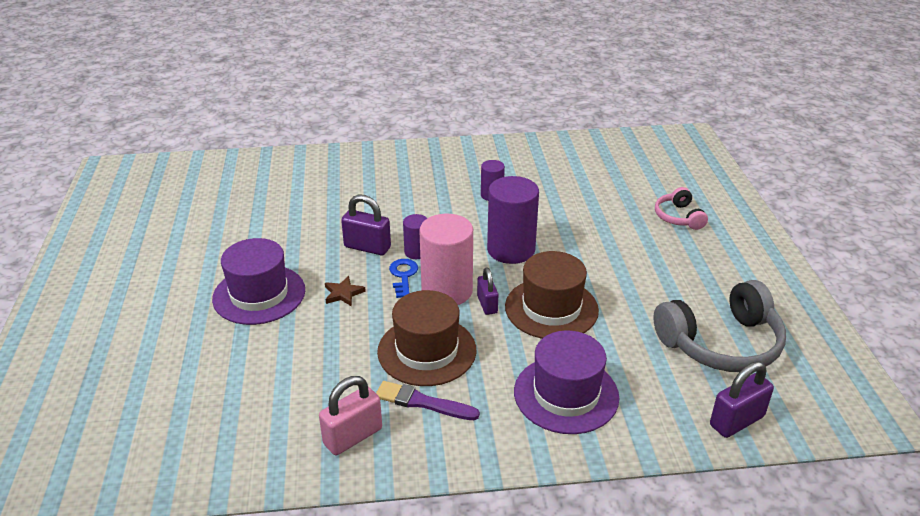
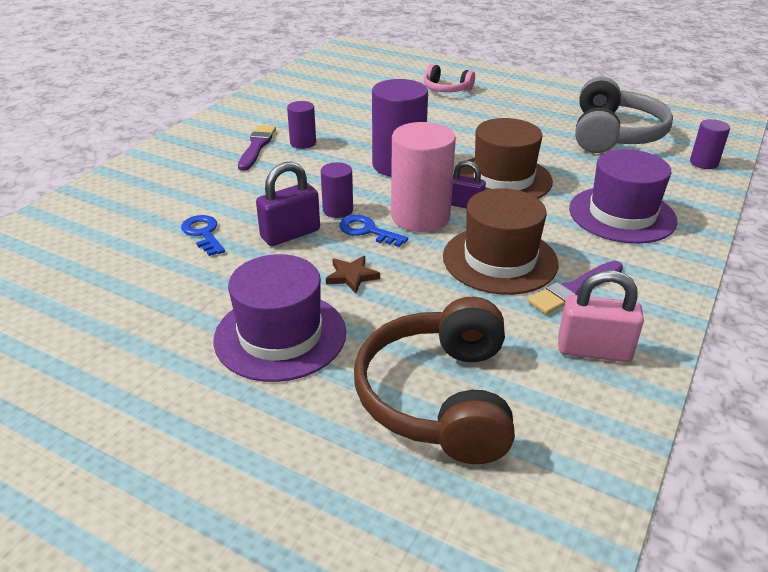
camera: 55 degrees left, 0 degrees up
pink padlock [319,376,382,455] -> pink padlock turned 75 degrees counterclockwise [558,270,644,362]
purple padlock [710,361,774,438] -> purple cylinder [690,119,730,169]
none -> blue key [181,215,225,256]
none -> purple brush [238,125,276,171]
none -> brown headphones [354,297,515,464]

